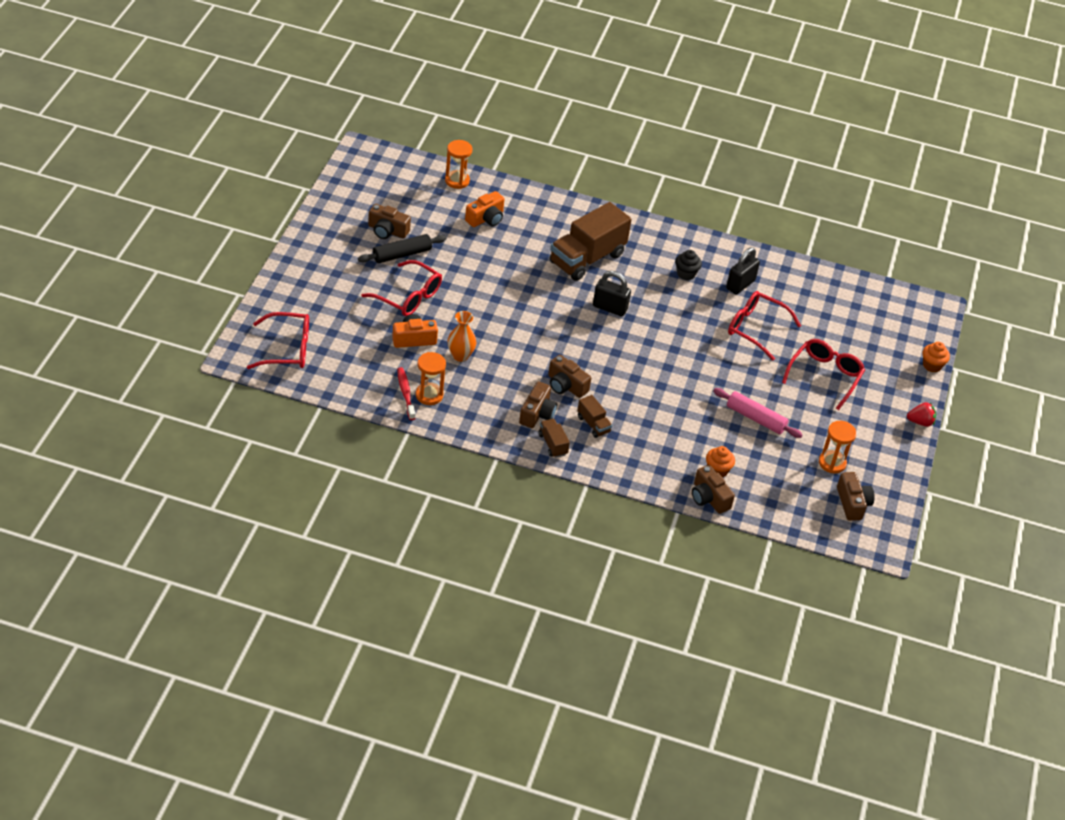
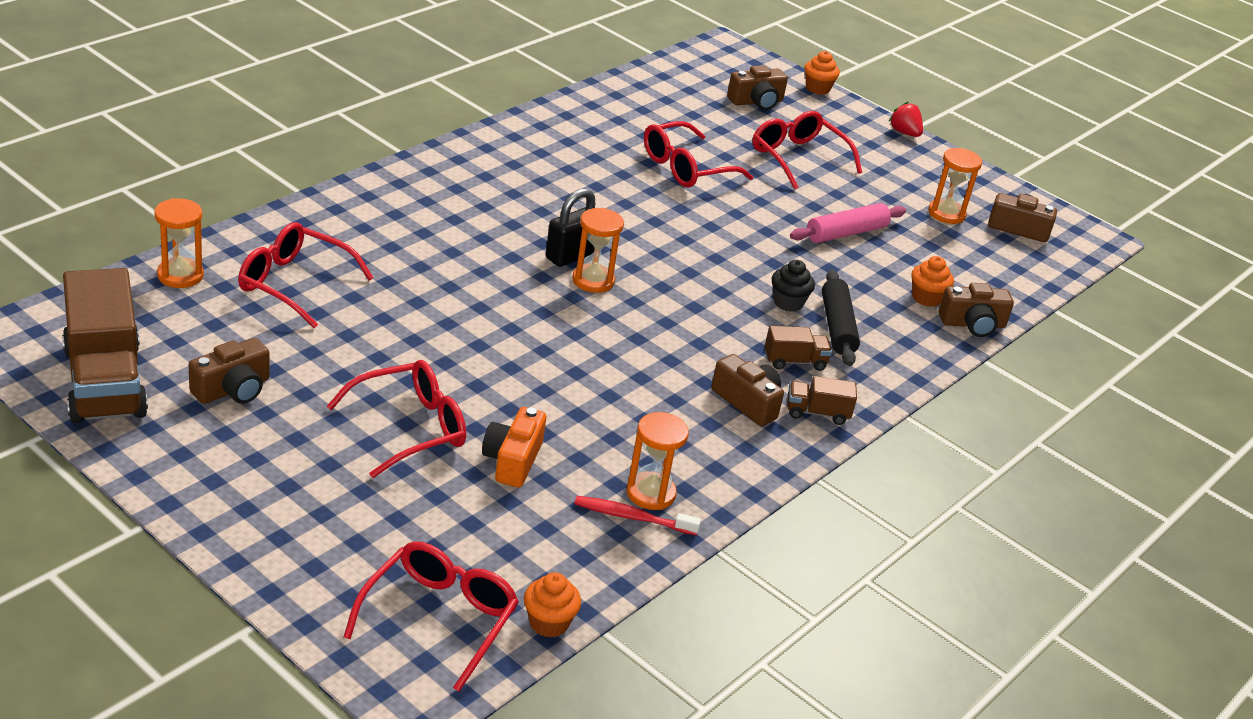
camera: 65 degrees left, 10 degrees down
black rolling pin [358,234,447,263] -> black rolling pin moved to [822,270,860,366]
orange vase [447,311,477,362] -> none
orange camera [465,191,505,227] -> red glasses [238,222,374,328]
brown camera [548,355,591,398] -> brown camera moved to [727,65,788,110]
brown truck [550,202,632,281] -> brown truck moved to [62,268,148,423]
black cupcake [675,250,702,280] -> black cupcake moved to [772,260,815,312]
black padlock [726,247,760,294] -> none
red strawberry [907,402,936,427] -> red strawberry turned 60 degrees counterclockwise [889,102,923,137]
none -> orange cupcake [524,572,581,638]
none -> orange hourglass [572,208,624,293]

